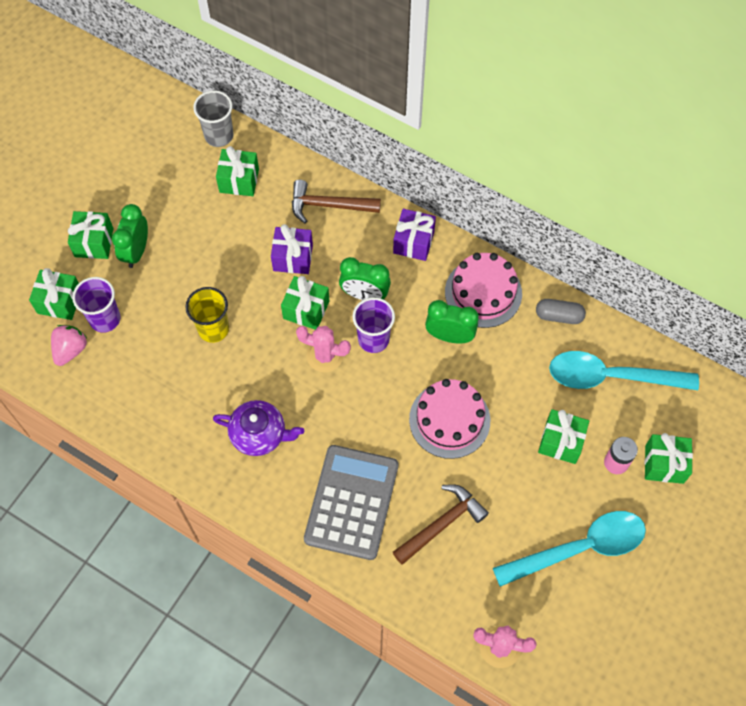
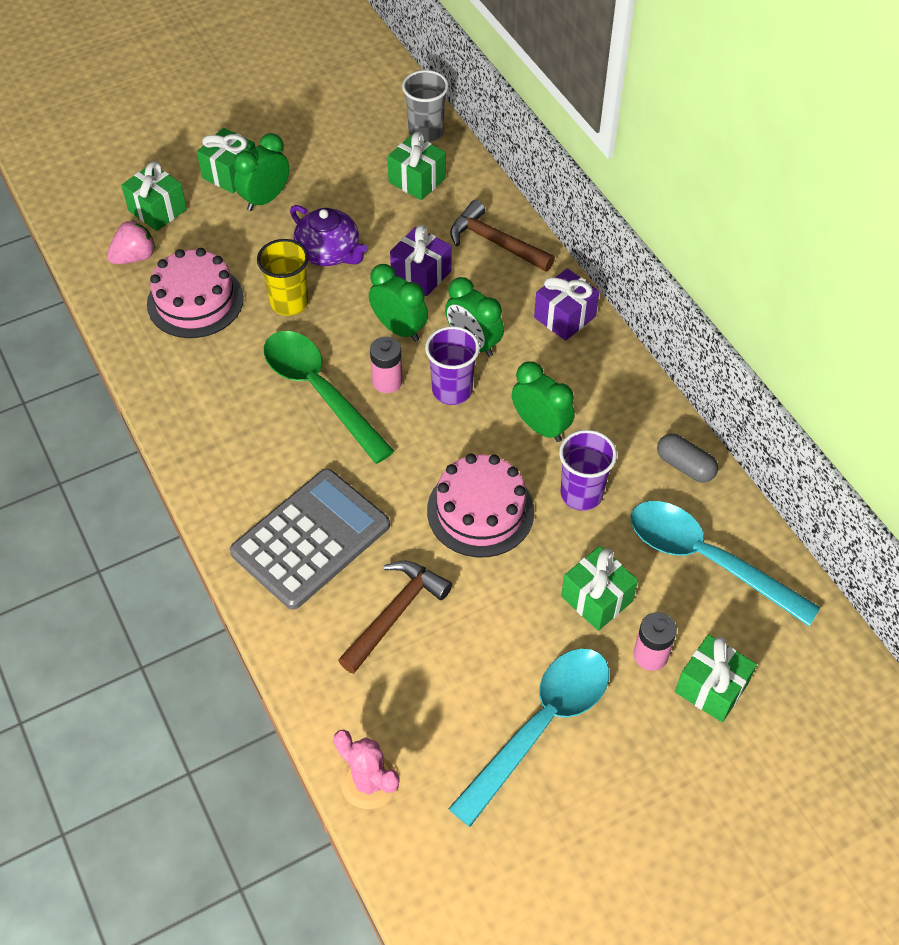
camera: 30 degrees right, 10 degrees down
purple cup [72,277,121,333] -> purple cup moved to [559,430,617,511]
purple teapot [213,400,304,456] -> purple teapot moved to [290,205,368,266]
green gift [281,276,329,330] -> green clock [369,264,428,342]
pink cactus [296,326,351,372] -> pink battery [370,337,403,393]
brown hammer [393,484,489,565] -> brown hammer turned 45 degrees counterclockwise [338,561,452,674]
pink cake [445,253,522,328] -> pink cake moved to [147,248,244,338]
turquoise spoon [493,511,646,587] -> turquoise spoon turned 60 degrees counterclockwise [448,648,609,827]
none -> green spoon [264,331,394,464]

